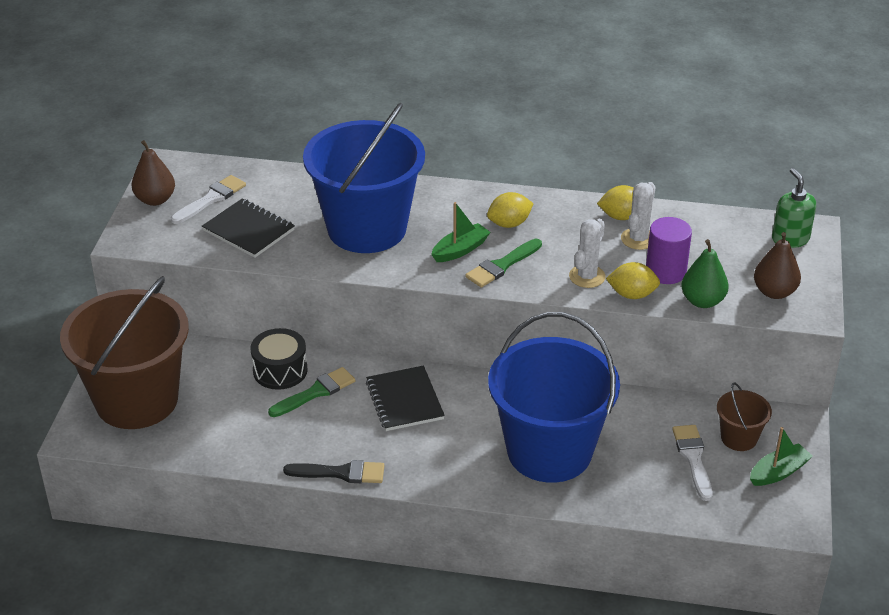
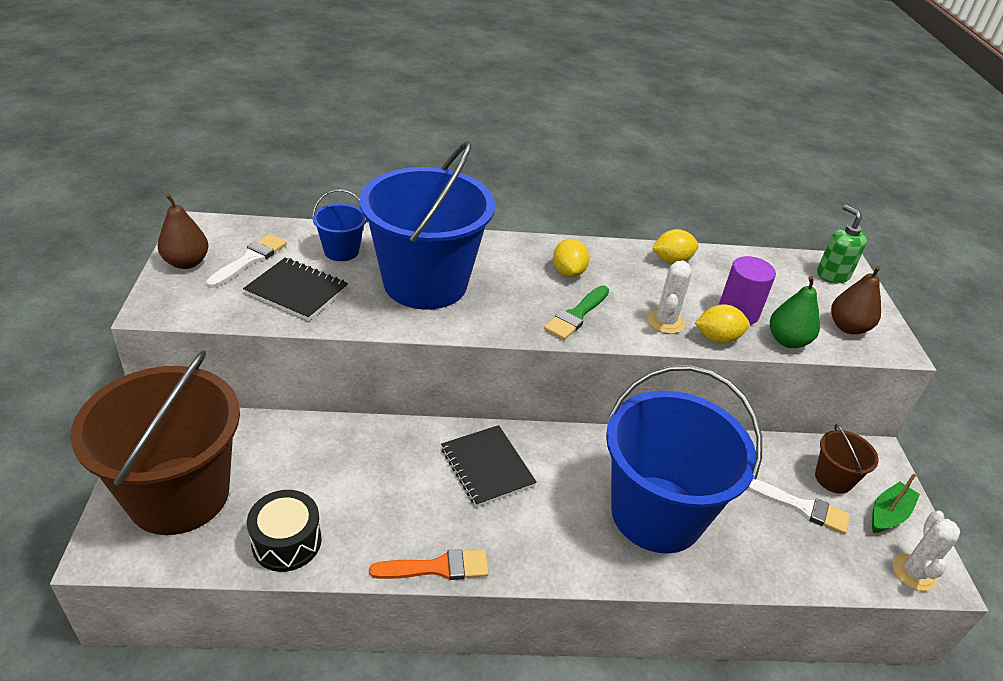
camera: 15 degrees left, 0 degrees up
black drum [251,328,307,390] -> black drum moved to [247,490,322,572]
green brush [268,367,355,417] -> none
black brush [283,460,384,483] -> orange brush [369,549,489,580]
green boat [431,202,491,262] -> none
yellow lemon [487,192,534,228] -> yellow lemon turned 60 degrees counterclockwise [553,239,589,277]
white cactus [621,182,655,250] -> white cactus moved to [893,511,960,591]
white brush [672,425,712,501] -> white brush turned 135 degrees clockwise [747,479,850,534]
none -> blue bucket [312,189,367,261]

